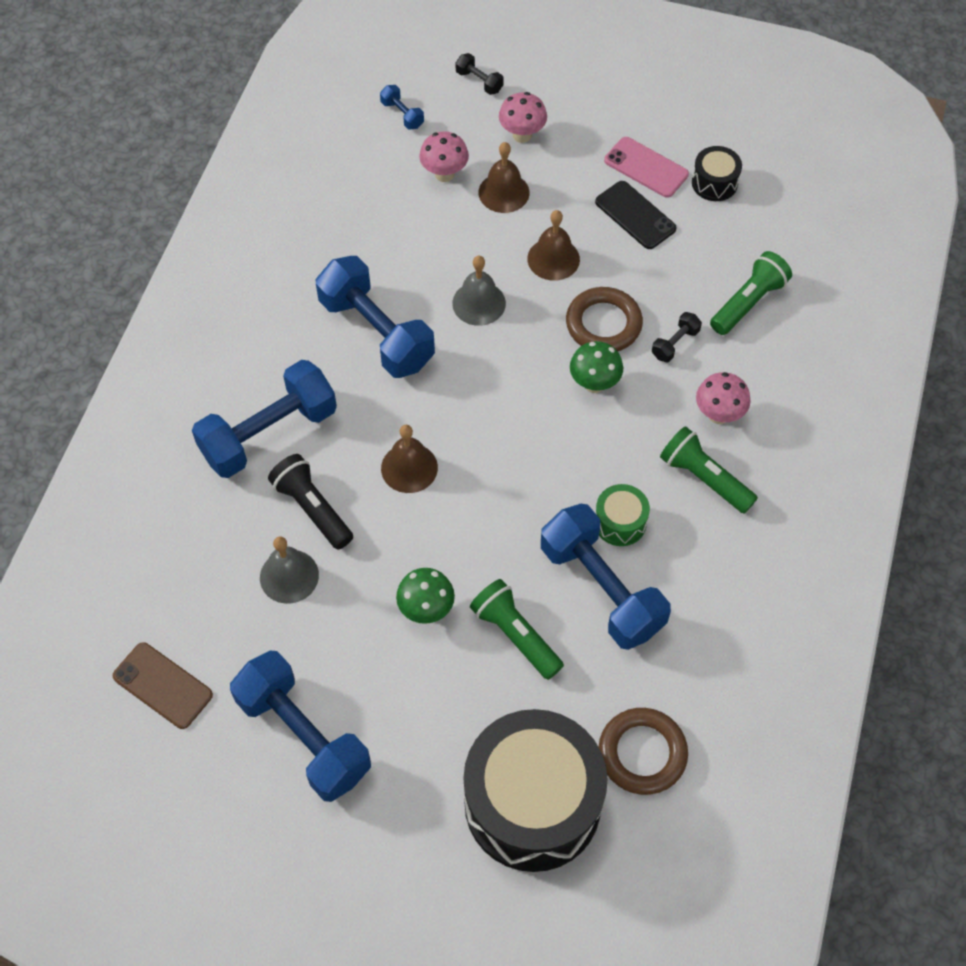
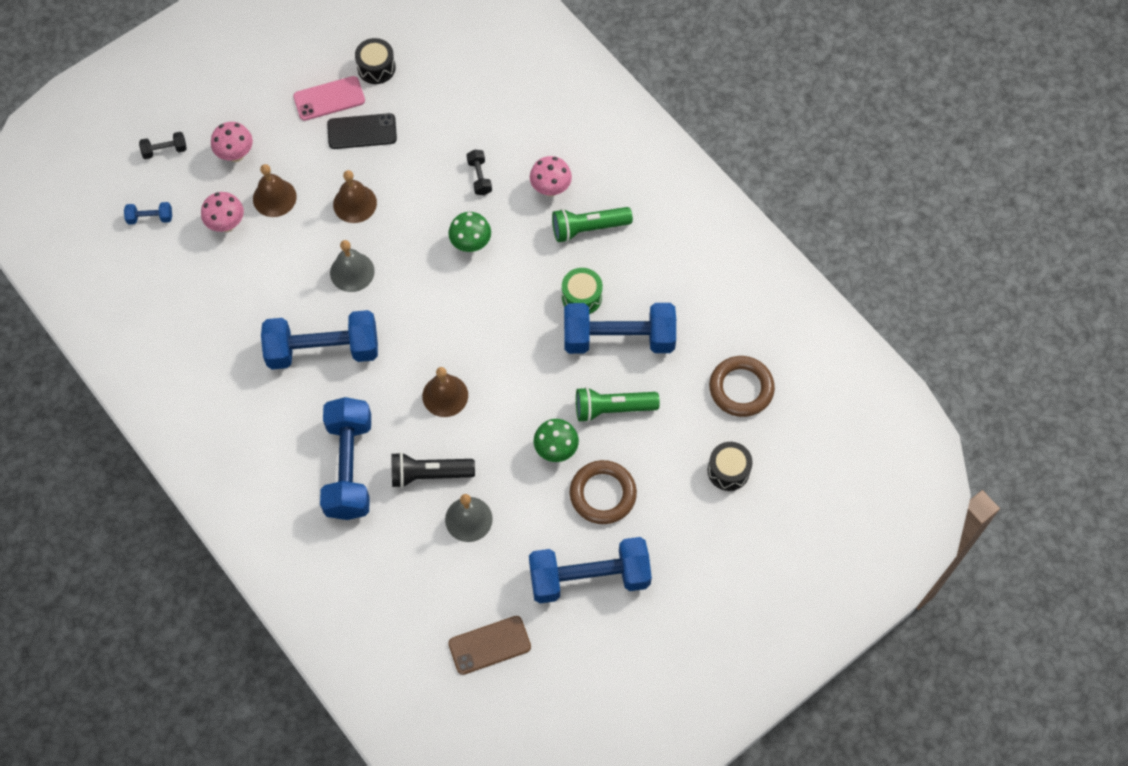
camera: 55 degrees left, 5 degrees up
black drum [463,709,608,872] -> black drum [707,442,753,491], size x0.42
brown ring [566,287,643,351] -> brown ring moved to [570,460,637,524]
green flashlight [710,251,792,335] -> none

